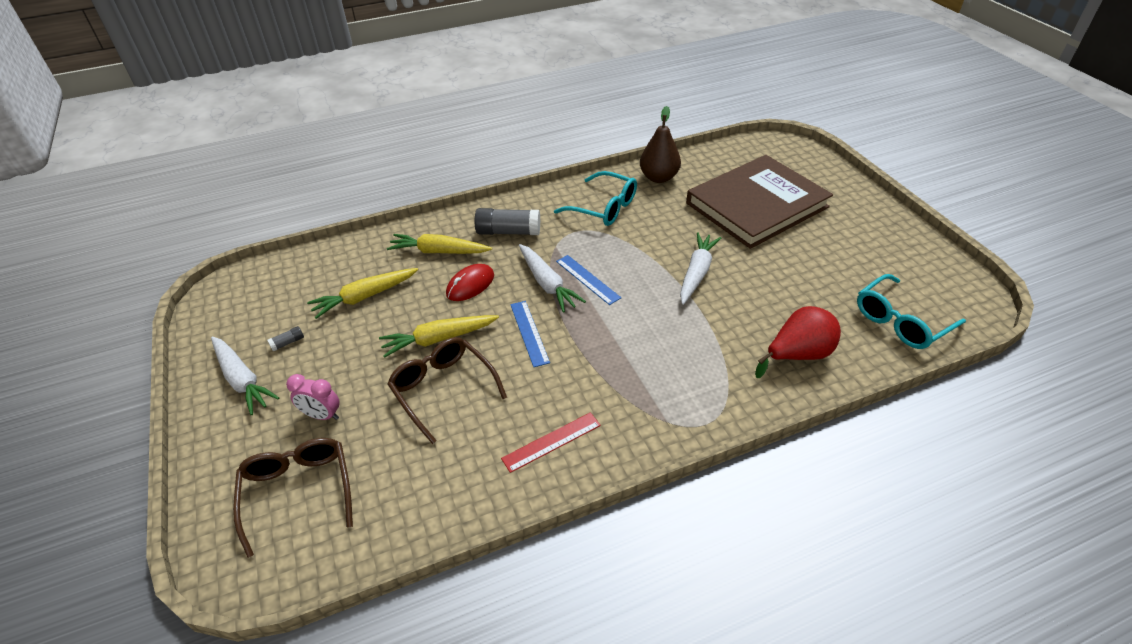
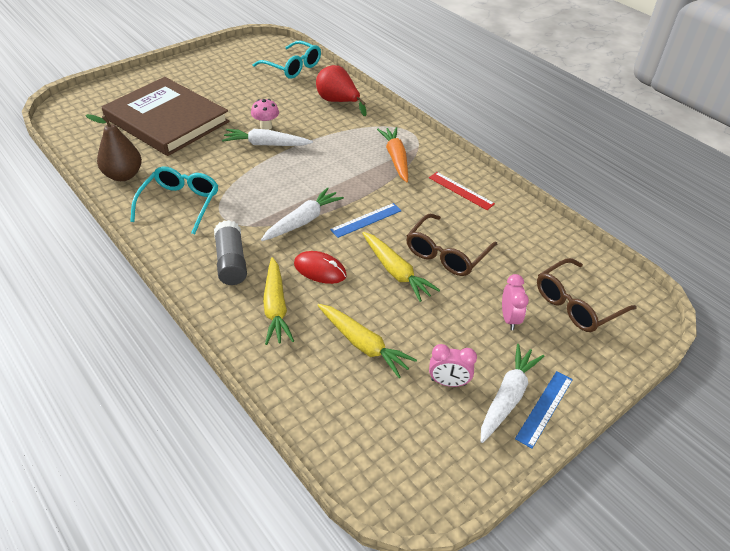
camera: 110 degrees left, 0 degrees up
grey glue stick [267,326,304,351] -> pink clock [429,344,477,387]
blue ruler [556,255,621,305] -> blue ruler moved to [515,371,573,449]
none -> pink mushroom [251,99,279,130]
none -> orange carrot [377,127,408,182]

